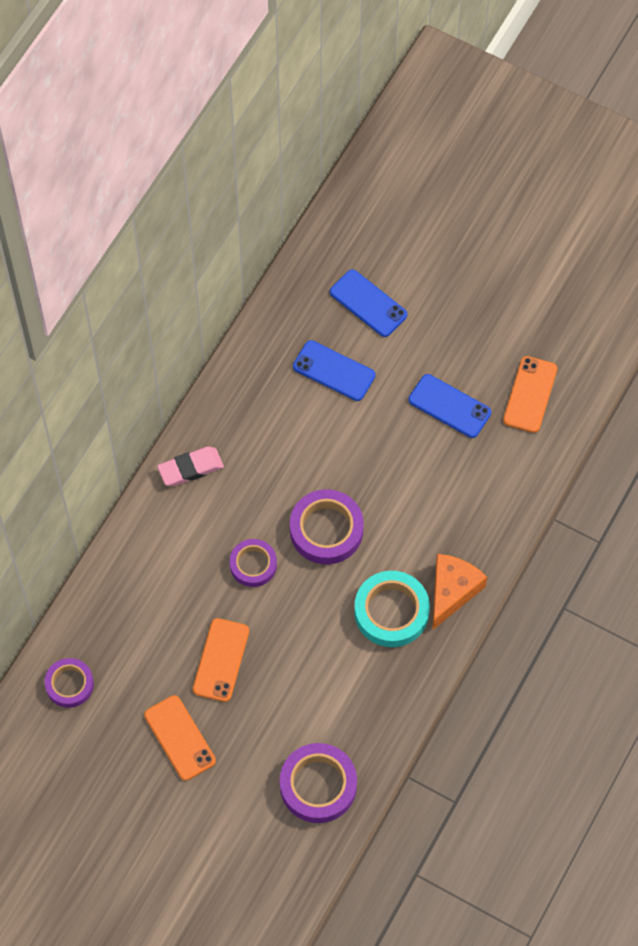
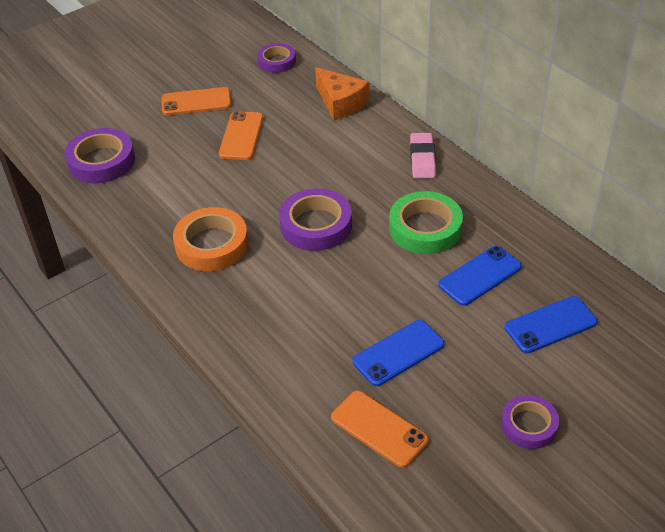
camera: 115 degrees right, 20 degrees down
orange phone [193,618,249,702] -> orange phone turned 60 degrees clockwise [219,111,264,160]
purple tape [230,539,277,587] -> purple tape moved to [501,395,559,449]
turquoise tape [354,571,430,647] -> orange tape [173,207,248,271]
orange cheese [432,554,487,630] -> orange cheese moved to [315,67,369,120]
none -> green tape [389,191,463,254]

